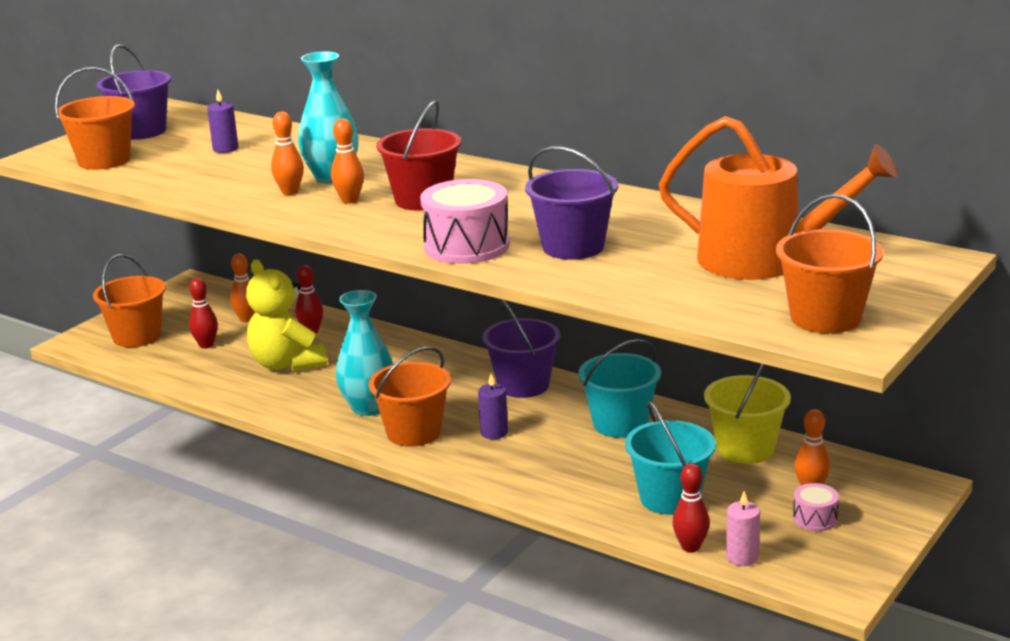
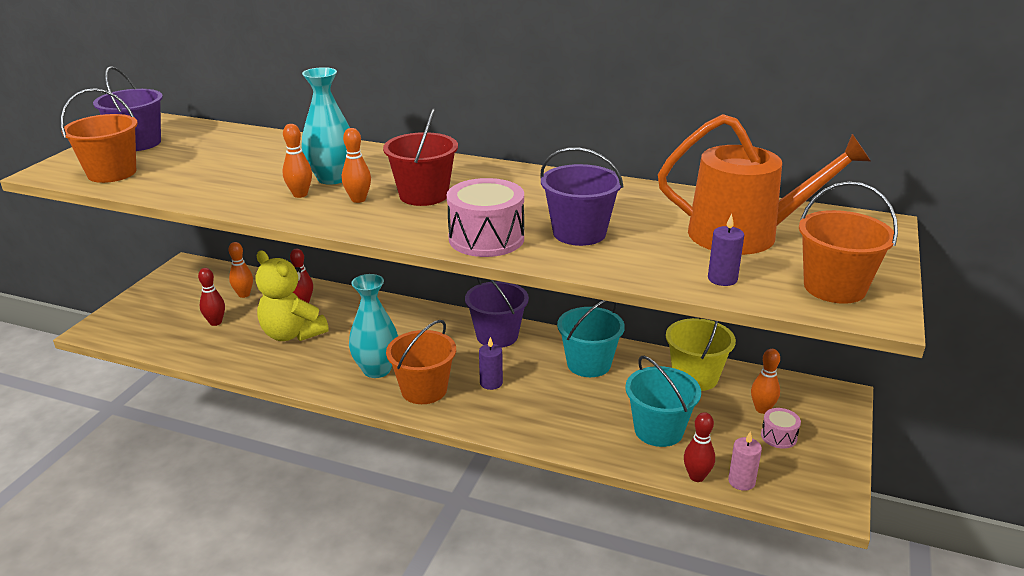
camera: 15 degrees left, 5 degrees up
orange bucket [93,254,166,348] -> none
purple candle [207,90,239,153] -> purple candle moved to [708,214,744,286]

